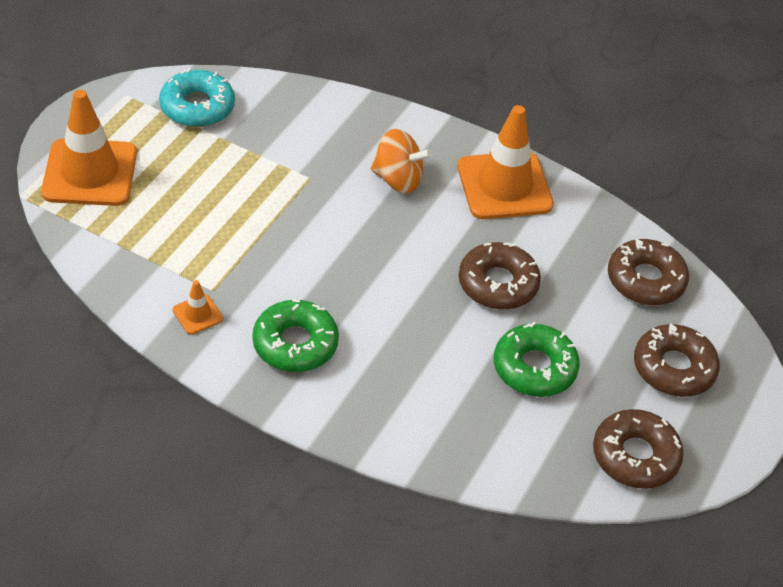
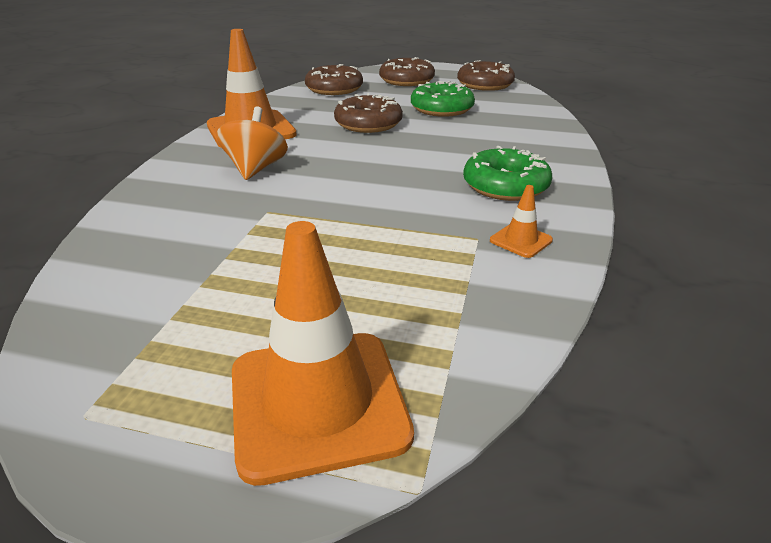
camera: 100 degrees left, 15 degrees down
turquoise donut [159,68,235,127] -> none

